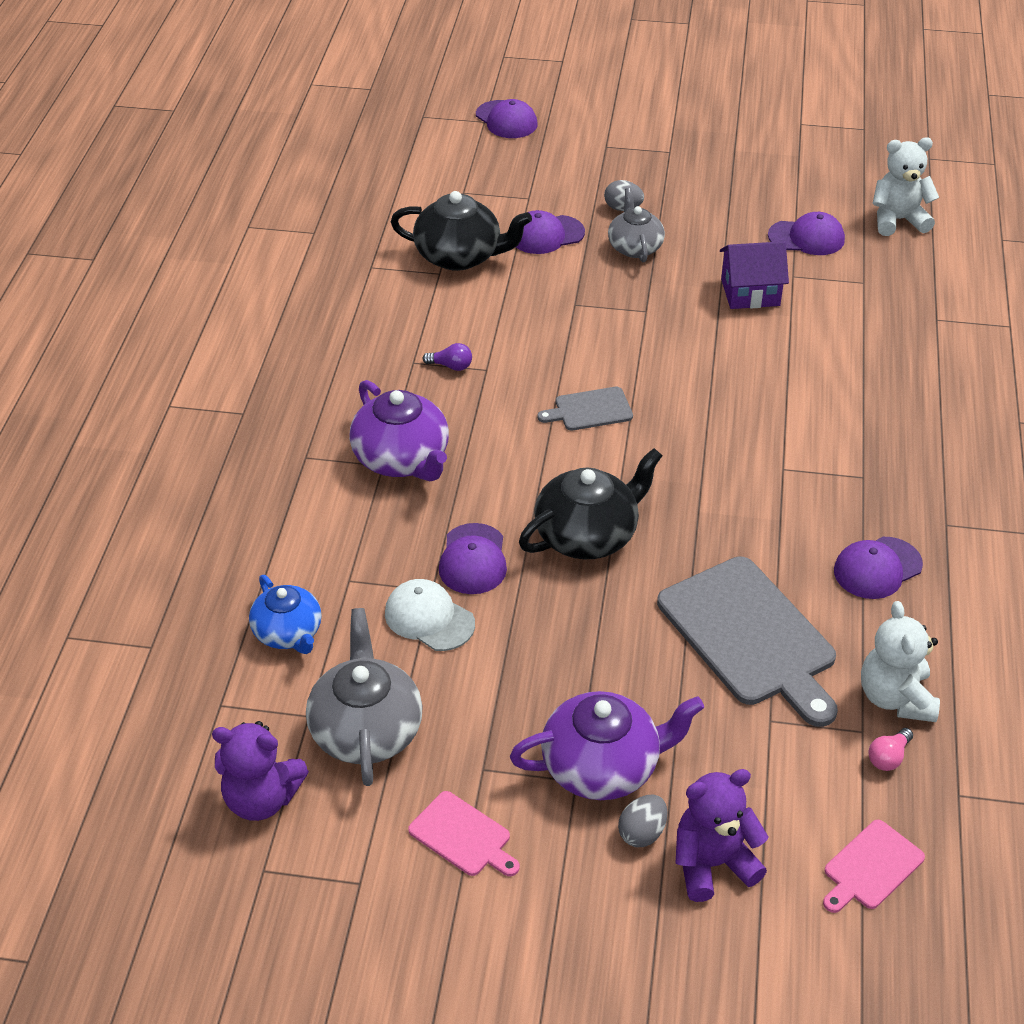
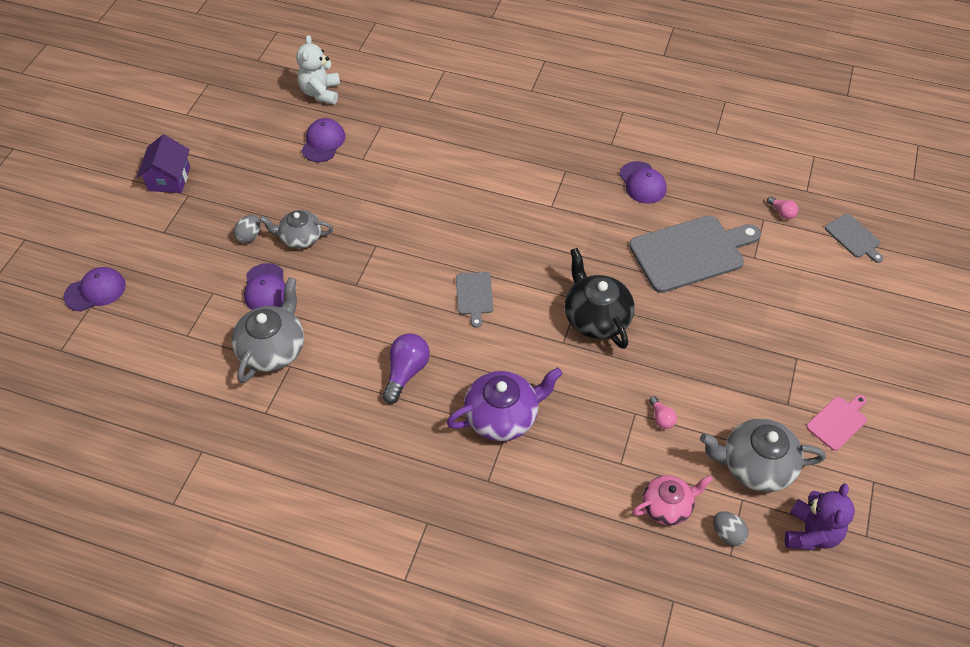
camera: 80 degrees left, 10 degrees up
blue teapot [249,575,322,654] -> pink teapot [632,475,713,525]
white cap [385,579,475,651] -> pink light bulb [649,396,677,429]
black teapot [391,191,532,271] -> grey teapot [232,277,304,383]
purple light bulb [423,343,472,371] -> purple light bulb [382,333,430,404], size x1.88
purple cap [439,523,507,594] -> none
purple teapot [510,691,704,800] -> none
grey egg [618,795,667,847] -> grey egg moved to [713,511,748,546]
purple teddy bear [675,769,768,902] -> none
purple house [720,241,789,309] -> purple house moved to [137,134,190,193]
pink cutting board [823,820,925,913] -> grey cutting board [825,214,883,263]
white teddy bear [861,601,940,722] -> none

